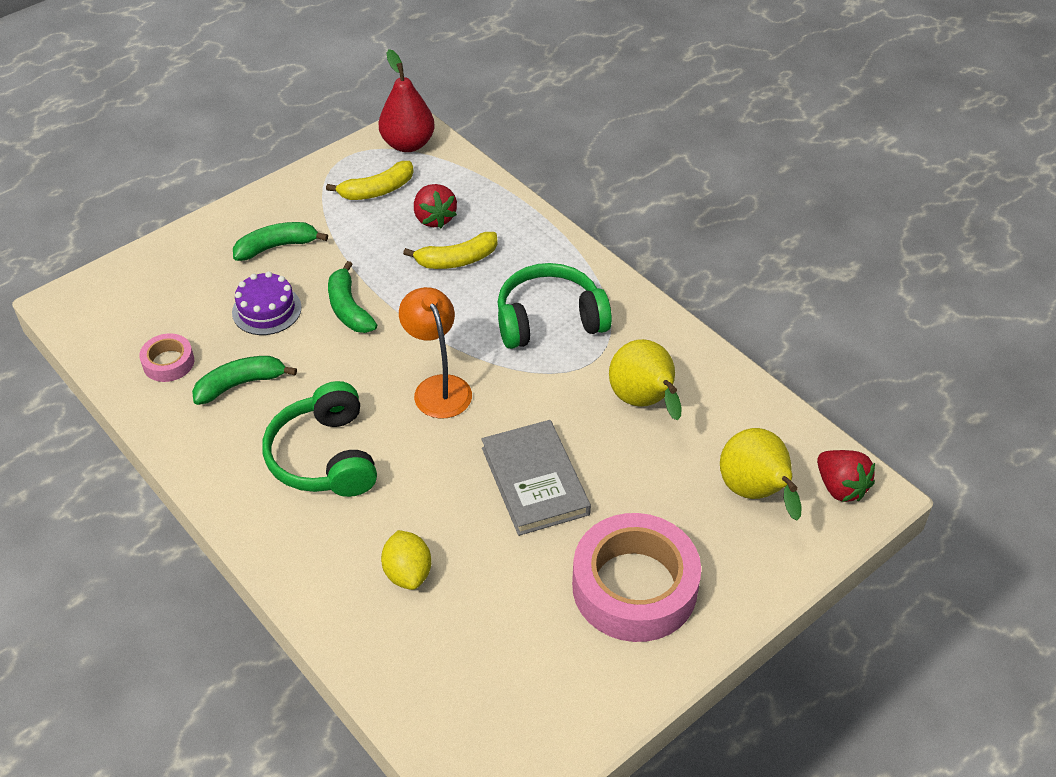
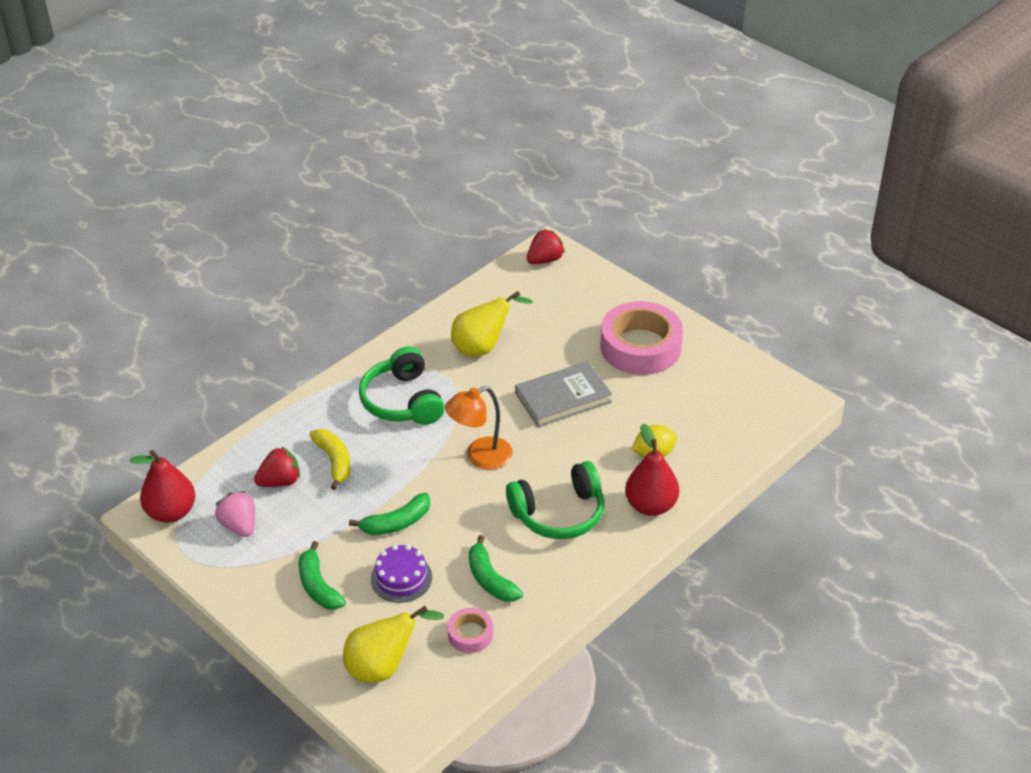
camera: 95 degrees left, 5 degrees down
yellow banana [326,161,414,200] -> pink strawberry [215,491,255,537]
yellow pear [720,428,802,521] -> yellow pear moved to [343,606,445,683]
none -> red pear [625,424,679,516]

